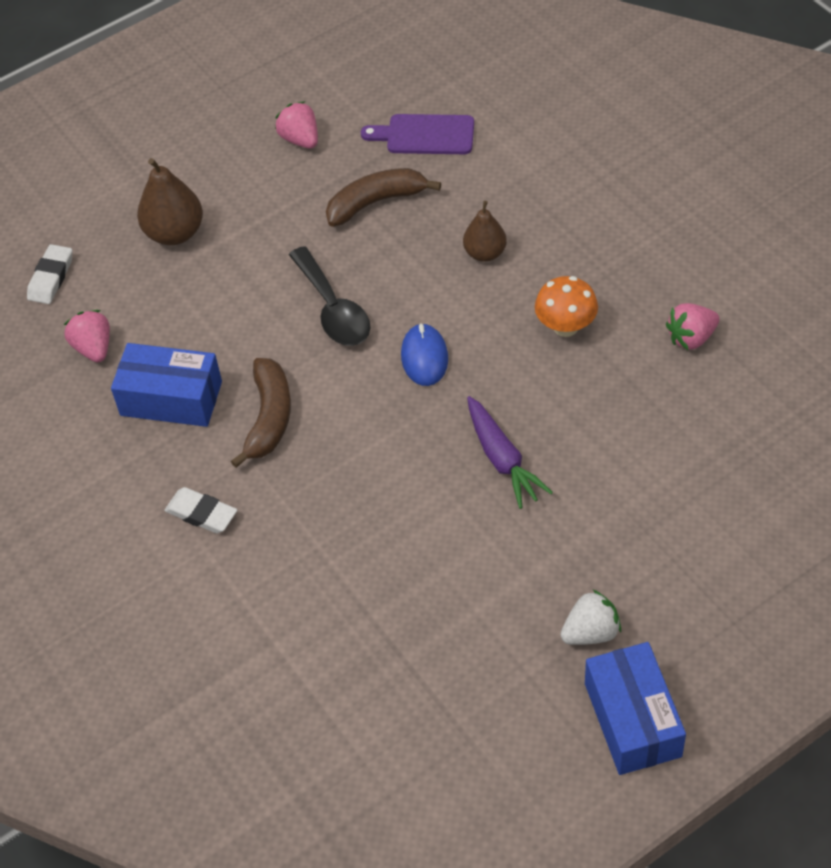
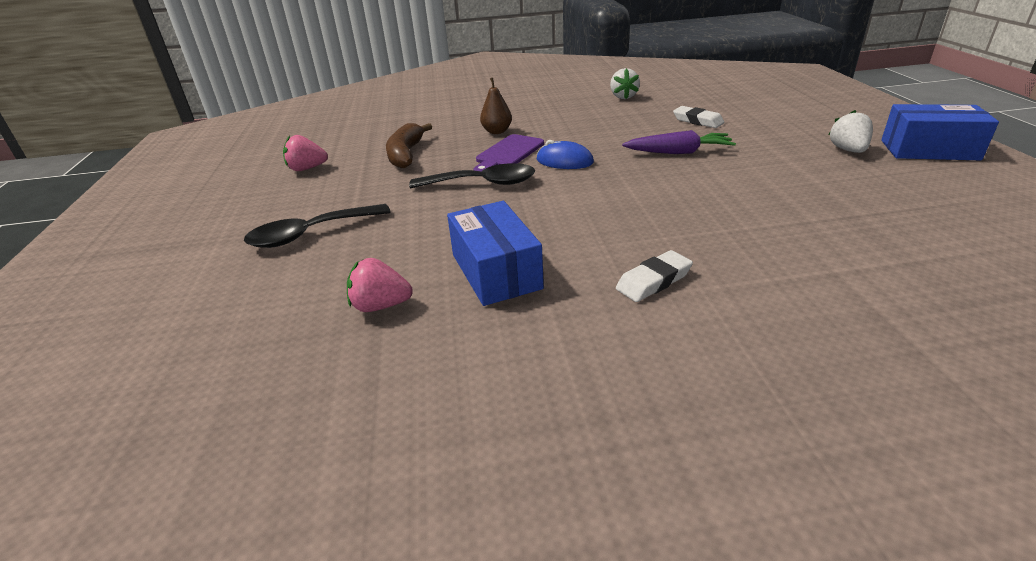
camera: 65 degrees left, 20 degrees down
white eraser [27,244,73,304] -> white eraser moved to [673,106,725,128]
blue box [111,343,222,427] -> blue box turned 60 degrees counterclockwise [447,201,544,306]
brown pear [137,158,203,245] -> black spoon [244,204,391,248]
brown banana [231,358,291,468] -> none
purple cutting board [361,114,474,154] -> purple cutting board moved to [474,134,544,171]
orange mushroom [535,276,598,337] -> none
pink strawberry [666,303,720,350] -> white strawberry [610,68,640,99]

